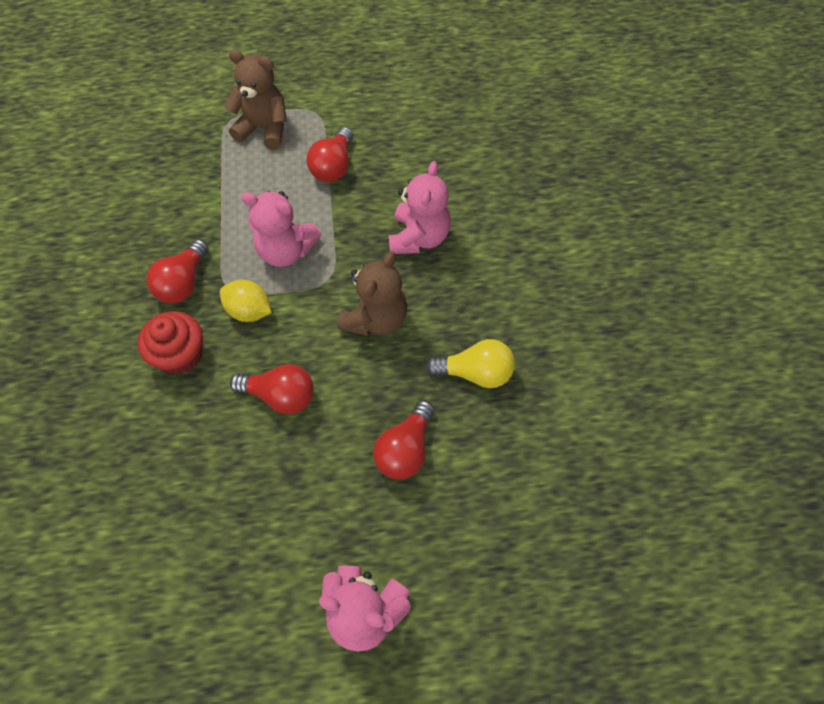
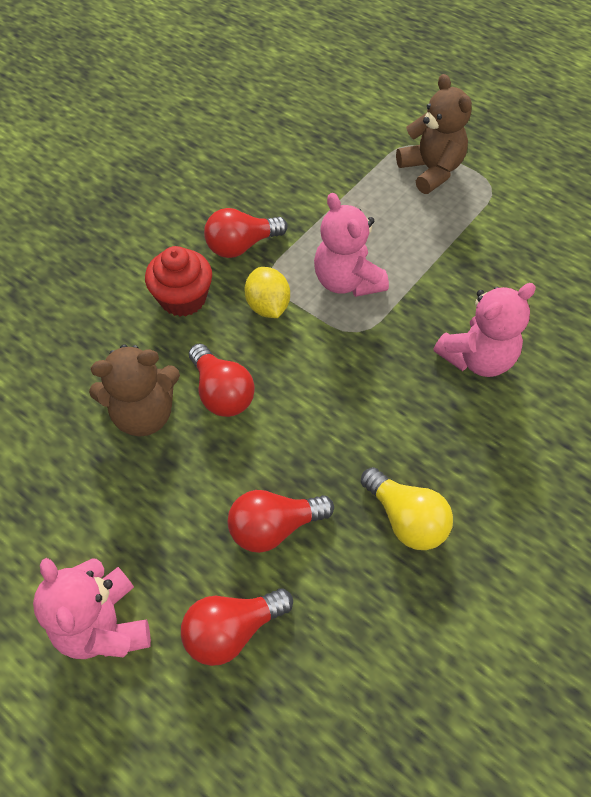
camera: 45 degrees right, 5 degrees down
red light bulb [307,127,353,182] -> red light bulb moved to [181,588,293,666]
brown teddy bear [337,252,407,336] -> brown teddy bear moved to [89,344,180,437]

